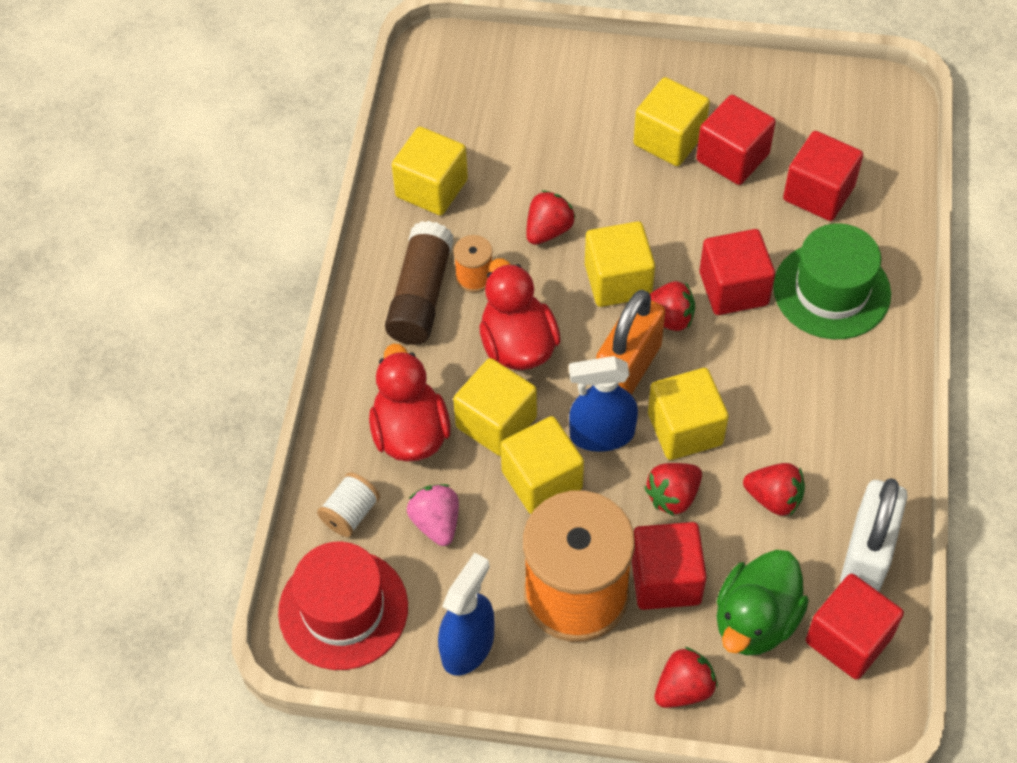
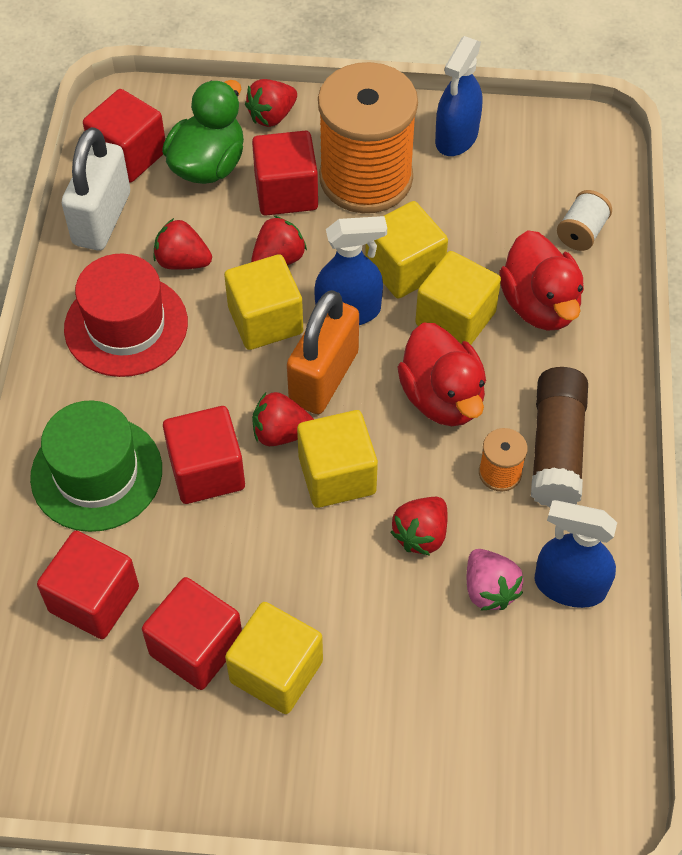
camera: 175 degrees right, 0 degrees up
red hat [278,542,408,670] -> red hat moved to [64,254,188,377]
yellow cube [392,127,468,215] -> blue spray bottle [535,500,617,608]
pink strawberry [407,484,459,546] -> pink strawberry moved to [467,549,524,611]

